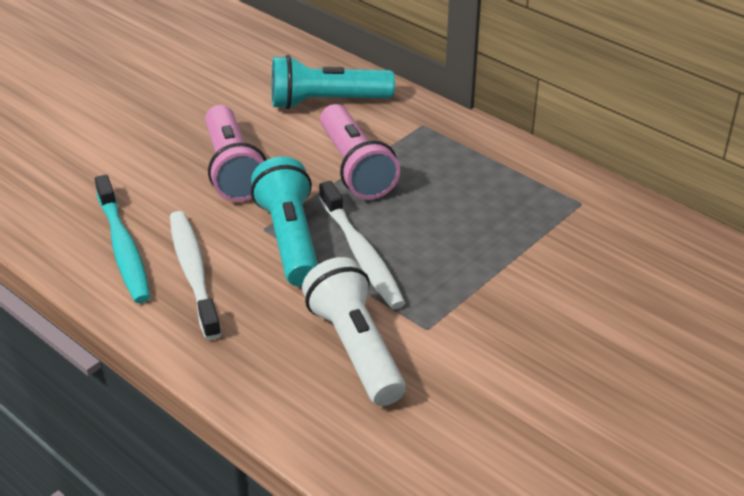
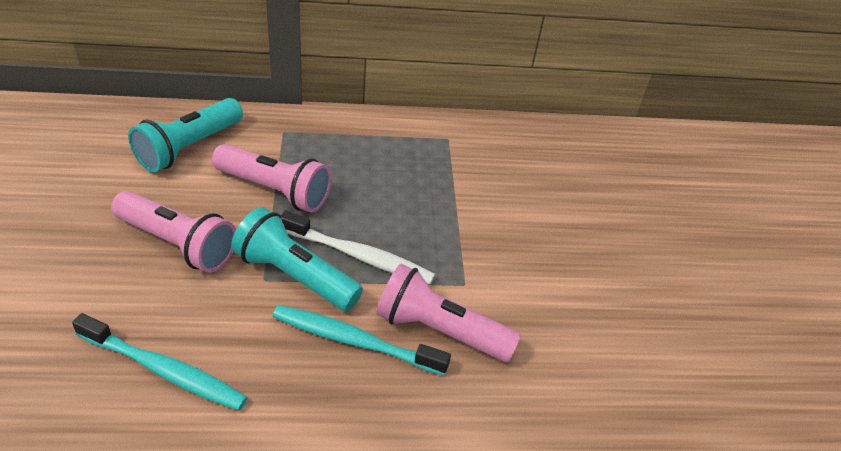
camera: 50 degrees left, 5 degrees up
white toothbrush [170,211,221,340] -> none
white flashlight [302,257,406,406] -> pink flashlight [376,264,521,362]
none -> turquoise toothbrush [272,305,451,375]

